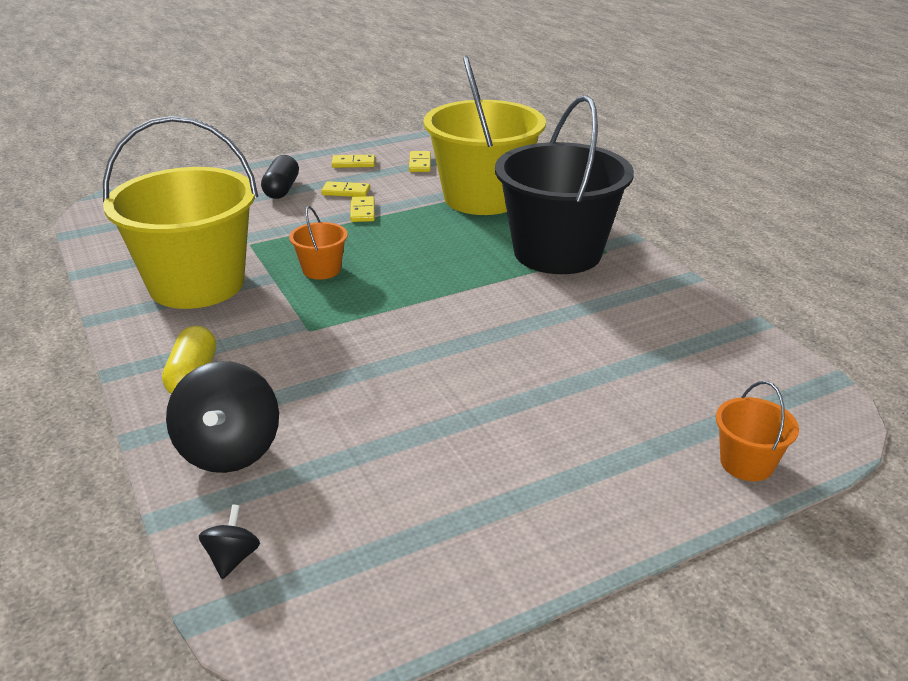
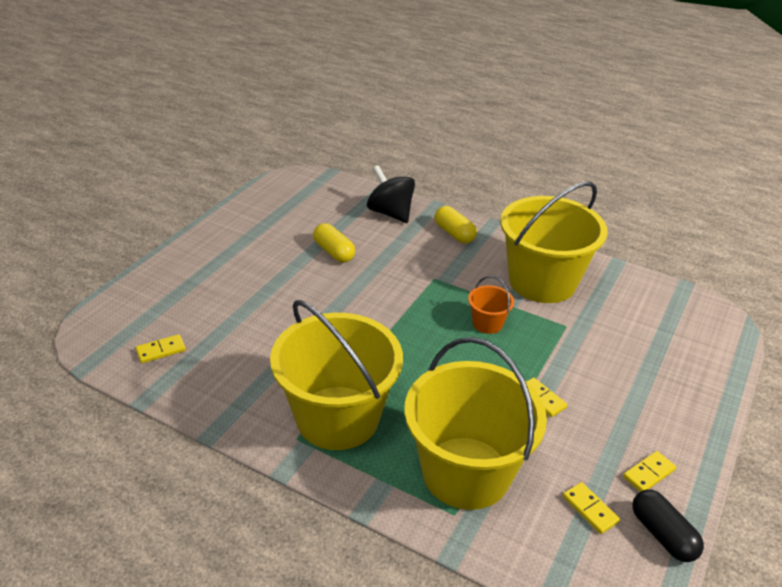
camera: 145 degrees right, 5 degrees up
black spinning top [199,505,260,579] -> none
black capsule [261,155,299,199] -> black capsule moved to [632,490,704,562]
yellow domino [321,181,370,197] -> yellow domino moved to [136,334,186,363]
black bucket [495,95,634,274] -> yellow bucket [270,300,403,450]
orange bucket [716,381,799,481] -> none
none -> yellow capsule [313,223,355,263]

